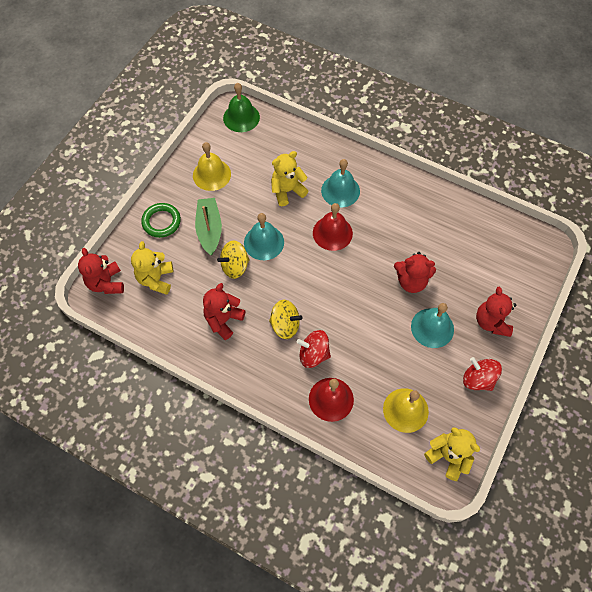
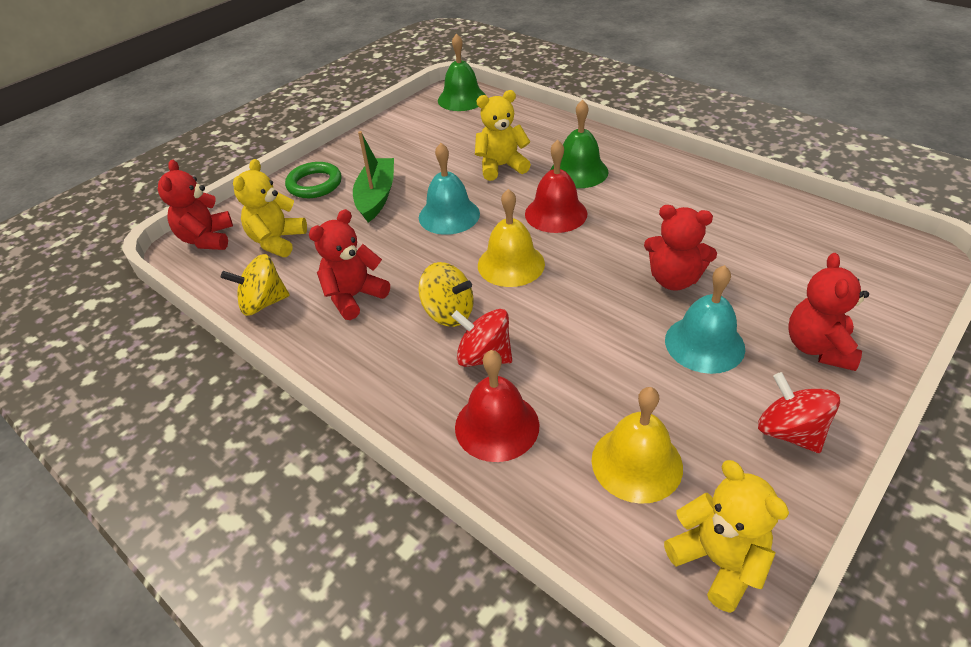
camera: 15 degrees right, 20 degrees down
yellow bell [193,142,231,191] -> yellow bell moved to [478,189,545,287]
yellow spinning top [217,241,250,279] -> yellow spinning top moved to [221,254,290,316]
turquoise bell [321,159,360,207] -> green bell [551,100,609,188]

